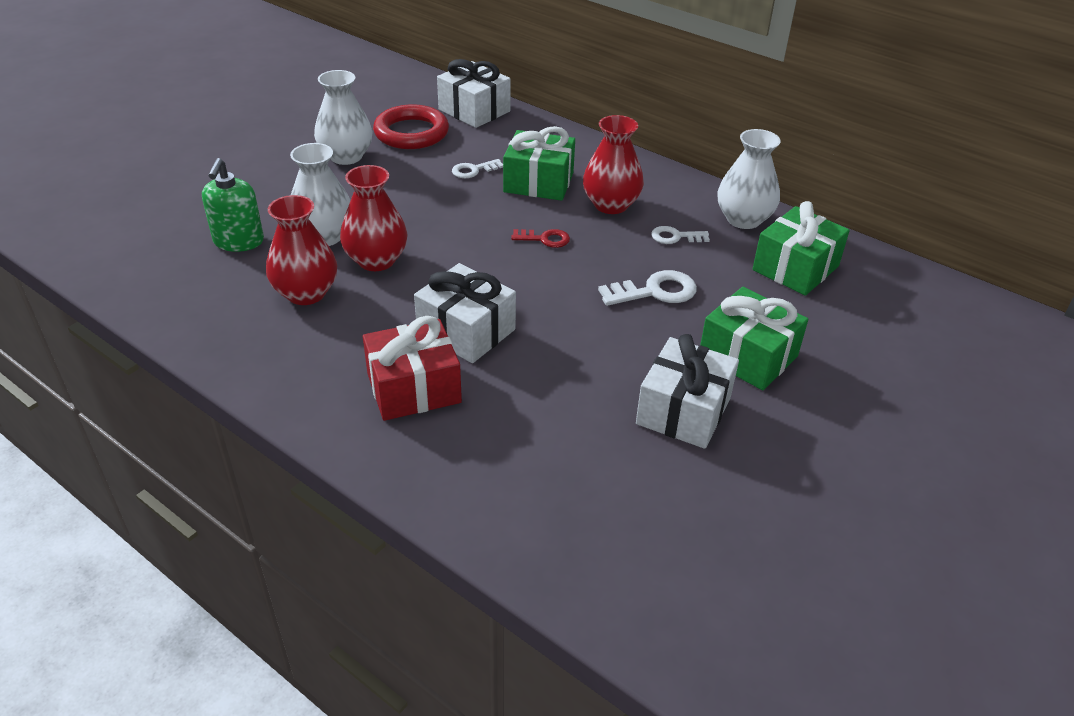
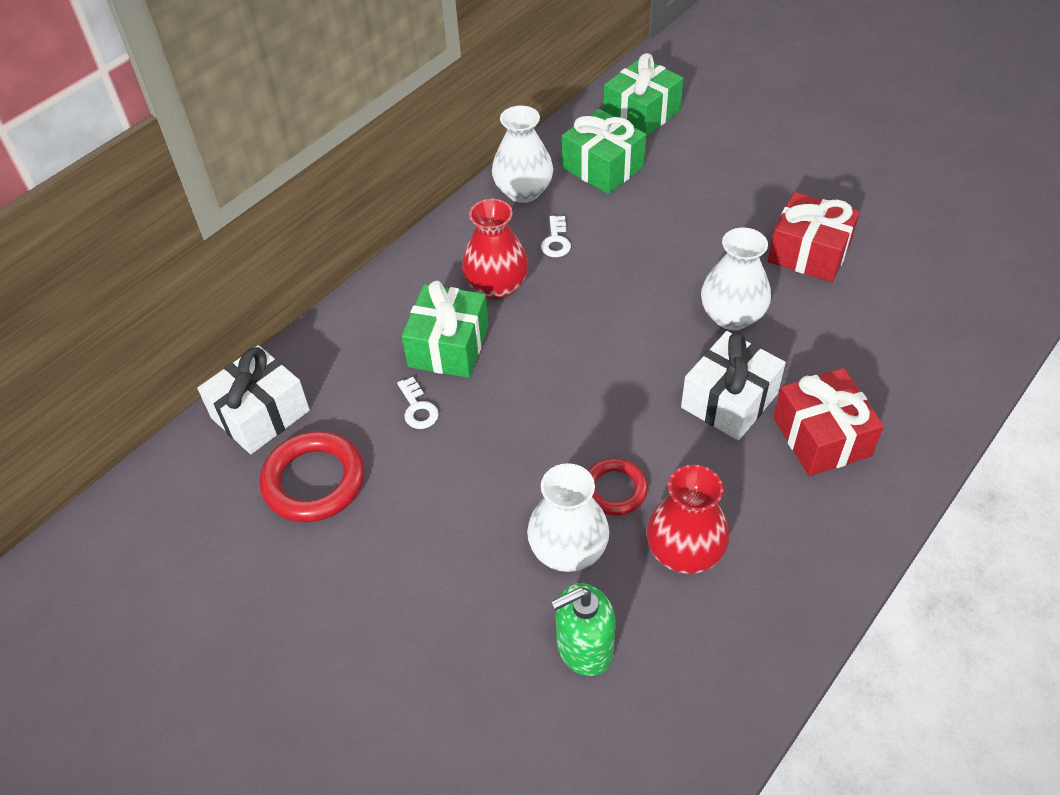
camera: 85 degrees left, 10 degrees up
green soap dispenser [202,158,264,252] -> green soap dispenser turned 150 degrees clockwise [551,583,616,676]
white vase [314,70,373,165] -> white vase moved to [701,227,771,330]
red vase [340,165,408,271] -> red ring [588,458,648,515]
red key [511,229,570,248] -> none
white key [598,270,697,306] -> none
white gift [636,334,739,449] -> red gift [768,192,860,282]
green gift [700,287,808,390] -> green gift moved to [603,53,684,137]

